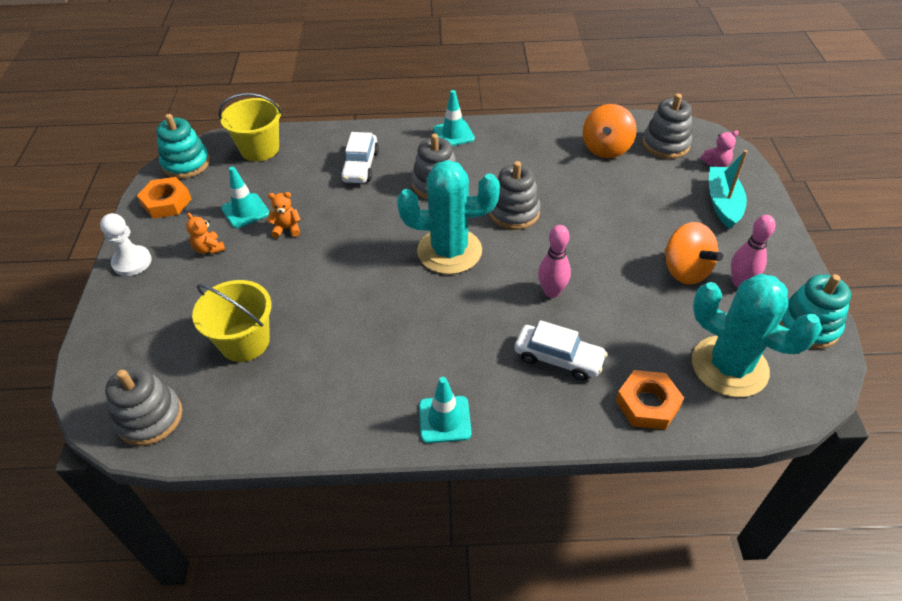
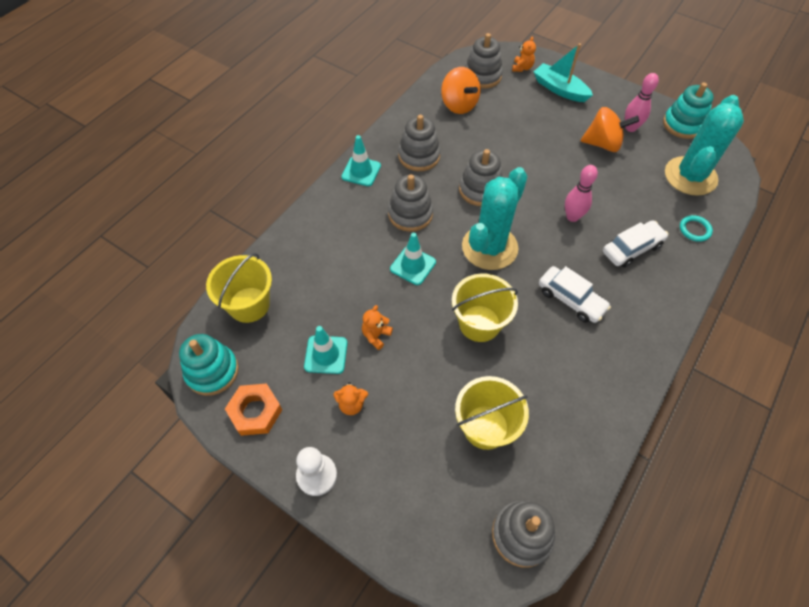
camera: 55 degrees left, 10 degrees up
white car [340,132,379,183] -> white car moved to [539,266,611,323]
turquoise traffic cone [419,377,472,443] -> turquoise traffic cone moved to [390,232,436,285]
orange nut [616,370,684,430] -> turquoise ring [680,215,713,242]
turquoise cactus [692,274,822,397] -> turquoise cactus turned 45 degrees counterclockwise [665,95,744,196]
pink teddy bear [700,130,739,167] -> orange teddy bear [512,36,536,72]
none -> grey stacking toy [398,115,441,171]
none -> yellow bucket [452,274,518,342]

